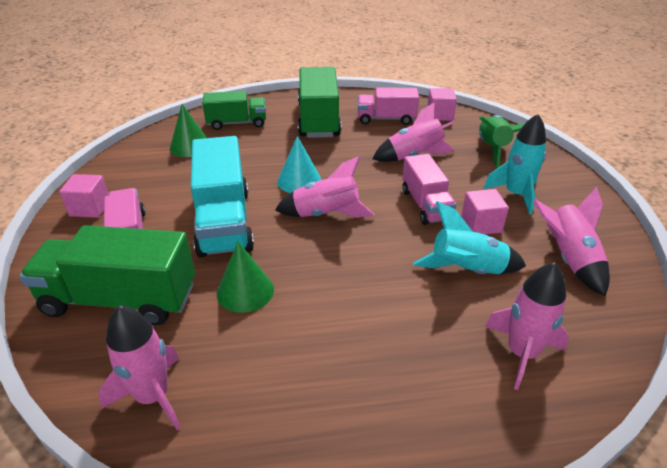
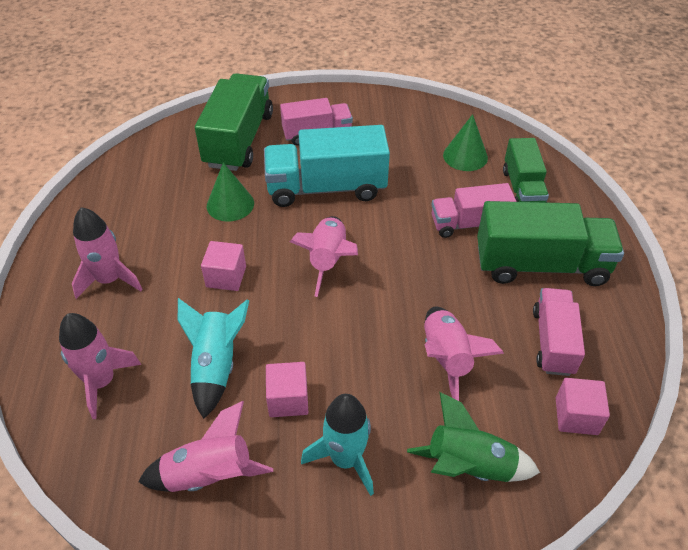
camera: 95 degrees right, 10 degrees up
pink cube [59,174,108,218] -> pink cube moved to [201,241,246,291]
pink rocket [98,305,181,430] -> pink rocket moved to [72,207,143,299]
turquoise cone [277,136,322,193] -> none
pink truck [402,154,456,225] -> pink truck moved to [431,183,517,238]

